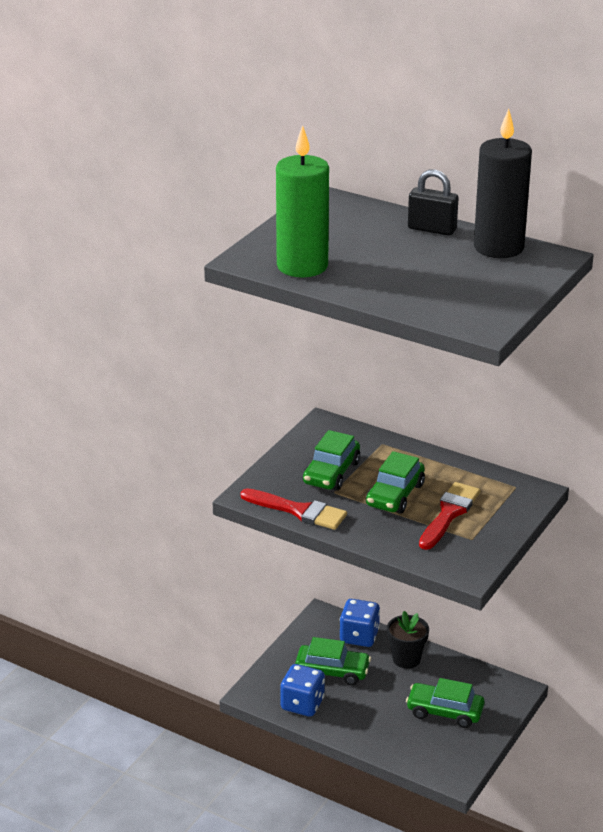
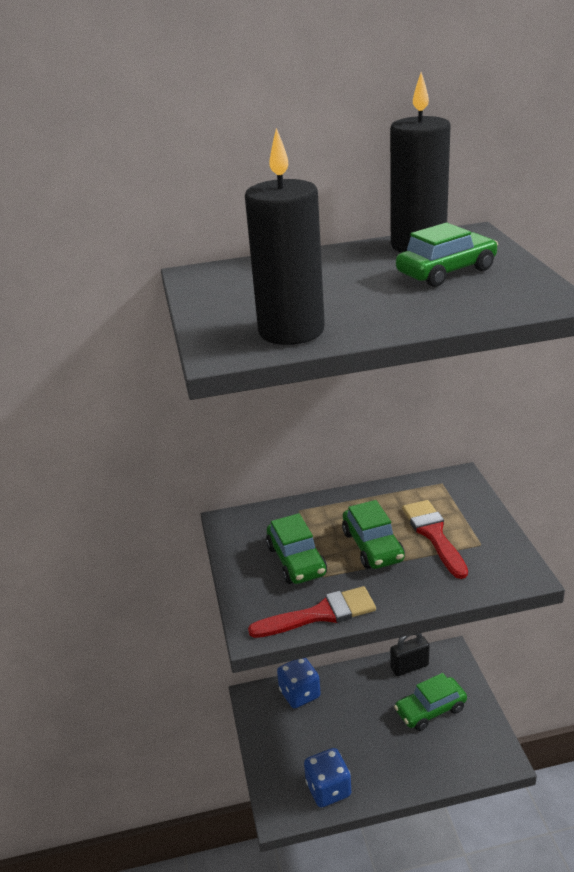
camera: 40 degrees left, 0 degrees up
green candle [276,125,329,277] -> black candle [245,128,325,345]
green car [295,637,371,685] -> green car moved to [396,223,498,287]
black flower pot [387,611,429,669] -> none
black padlock [408,169,459,236] -> black padlock moved to [390,633,430,676]

